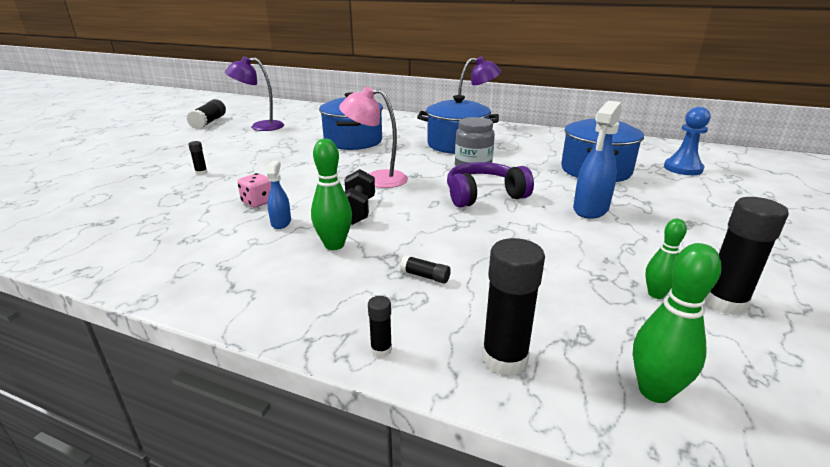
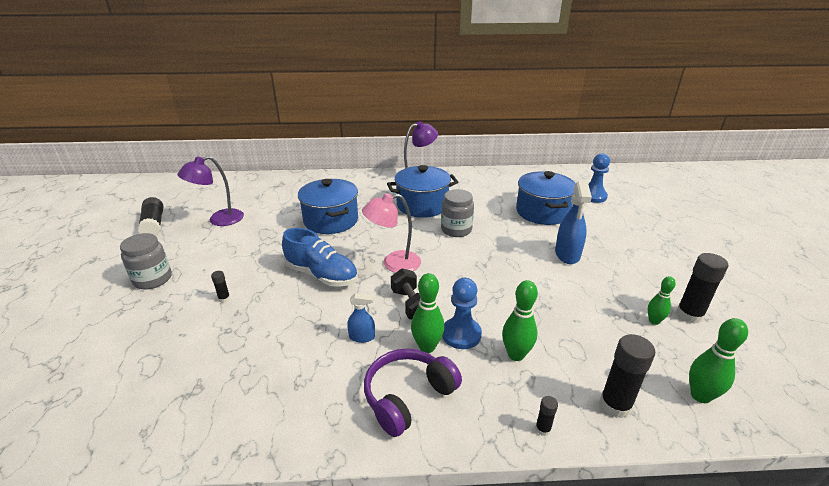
camera: 25 degrees left, 5 degrees up
pink dice [237,173,271,207] -> none
blue spray bottle [267,161,291,229] -> blue spray bottle turned 120 degrees clockwise [347,293,375,343]
black glue stick [400,255,451,283] -> green bowling pin [502,280,538,361]
purple headphones [447,162,534,207] -> purple headphones moved to [364,349,462,437]
none -> grey jar [120,233,172,290]
none -> blue shoe [282,228,358,287]
none -> blue pawn [442,278,482,349]

